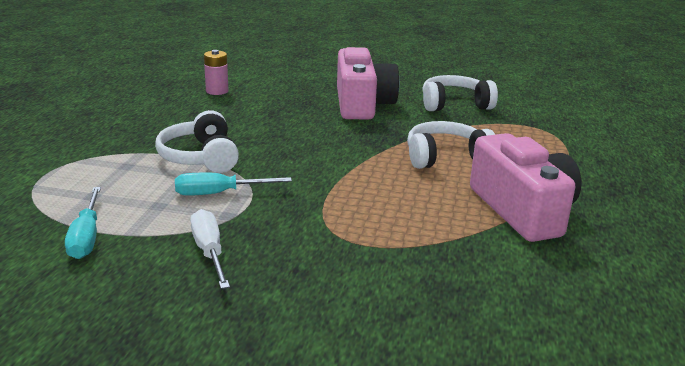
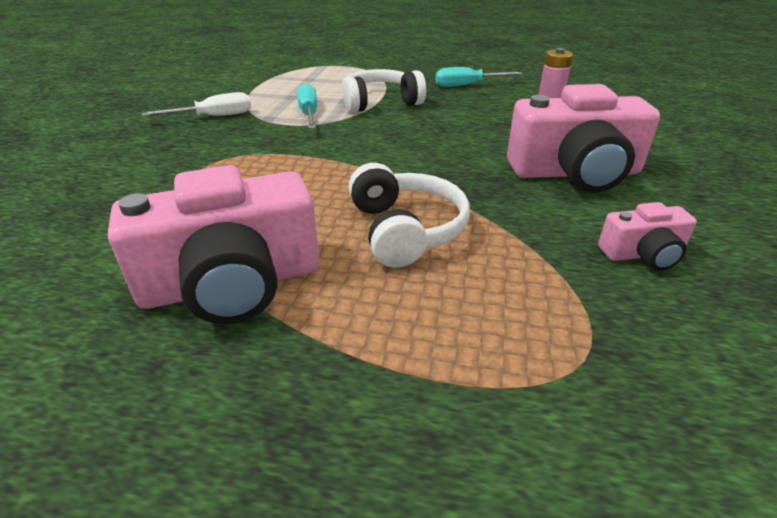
camera: 90 degrees right, 10 degrees up
turquoise screwdriver [65,187,101,259] -> turquoise screwdriver moved to [435,67,523,87]
white headphones [422,75,498,111] -> pink camera [598,202,697,271]

